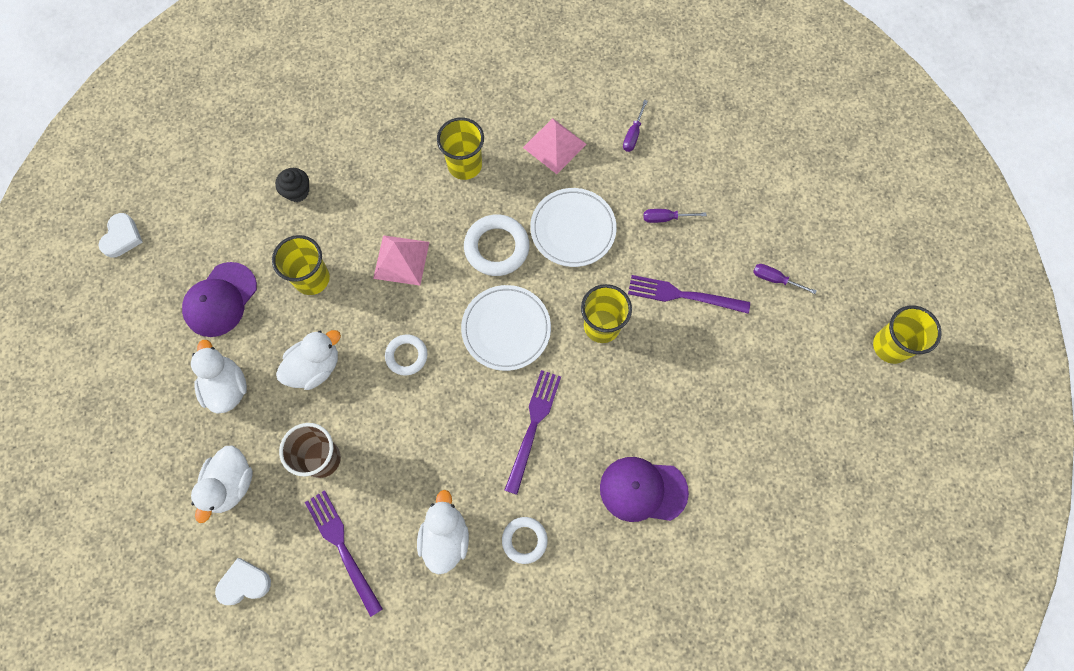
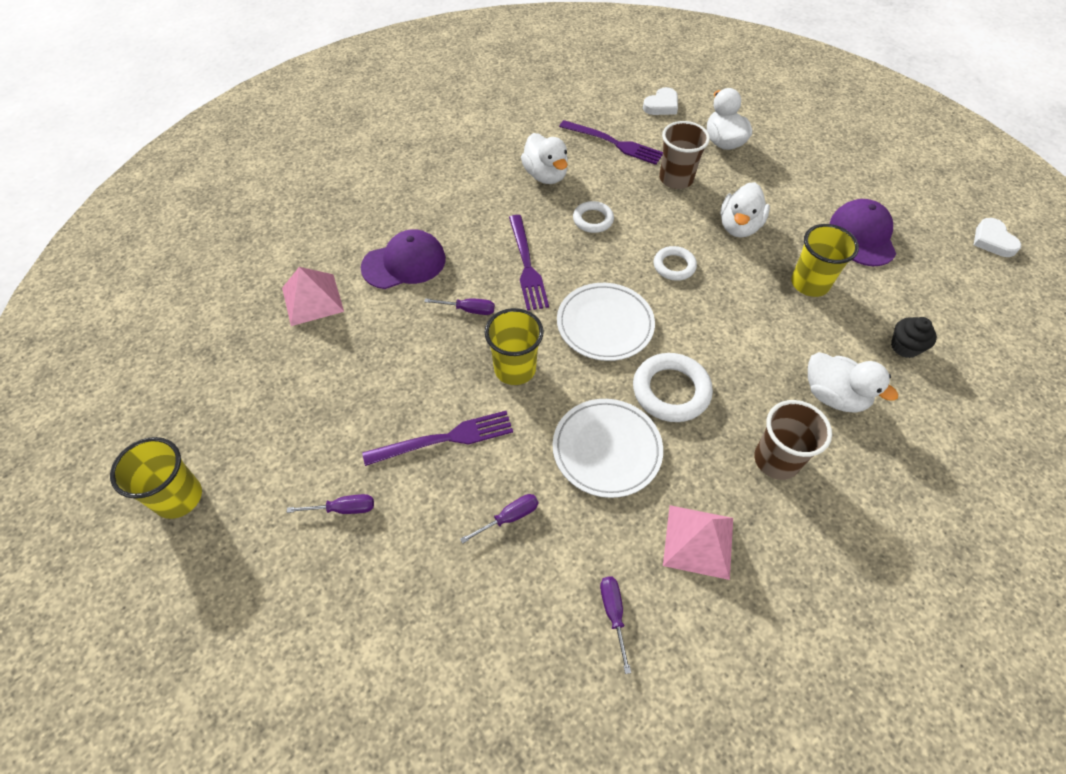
camera: 150 degrees right, 15 degrees down
white duck [191,340,247,414] -> white duck moved to [808,352,898,413]
pink pyramid [373,235,429,285] -> pink pyramid moved to [282,267,344,326]
yellow cup [437,117,484,180] -> brown cup [754,400,832,480]
white ring [502,517,548,564] -> white ring moved to [573,201,614,233]
none -> purple screwdriver [424,298,495,315]

